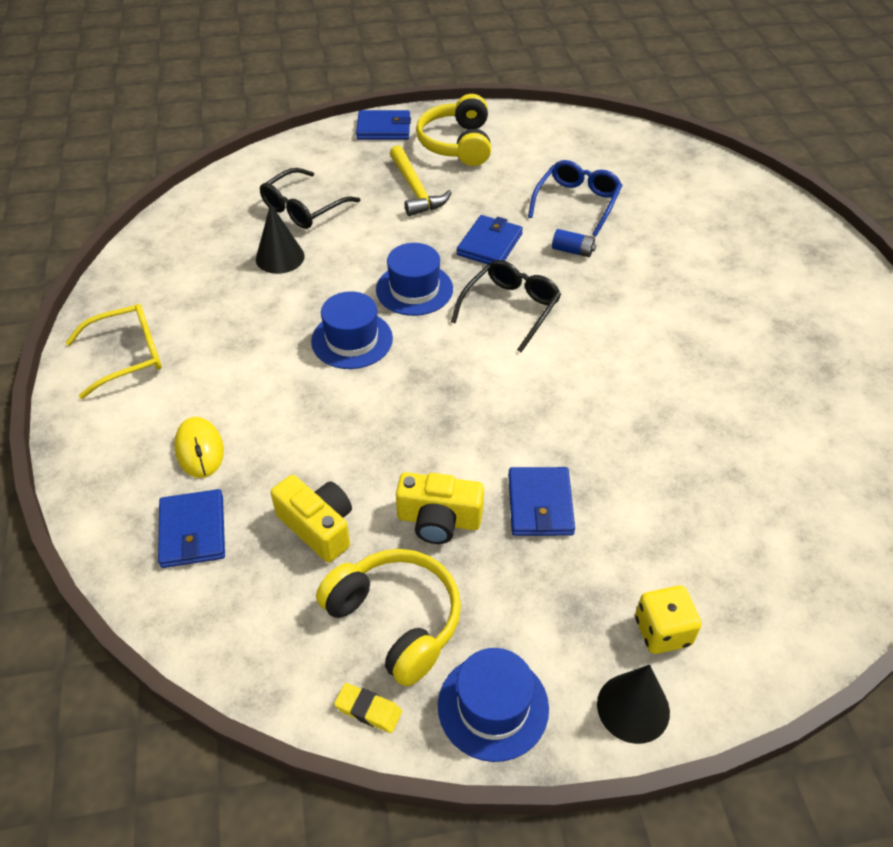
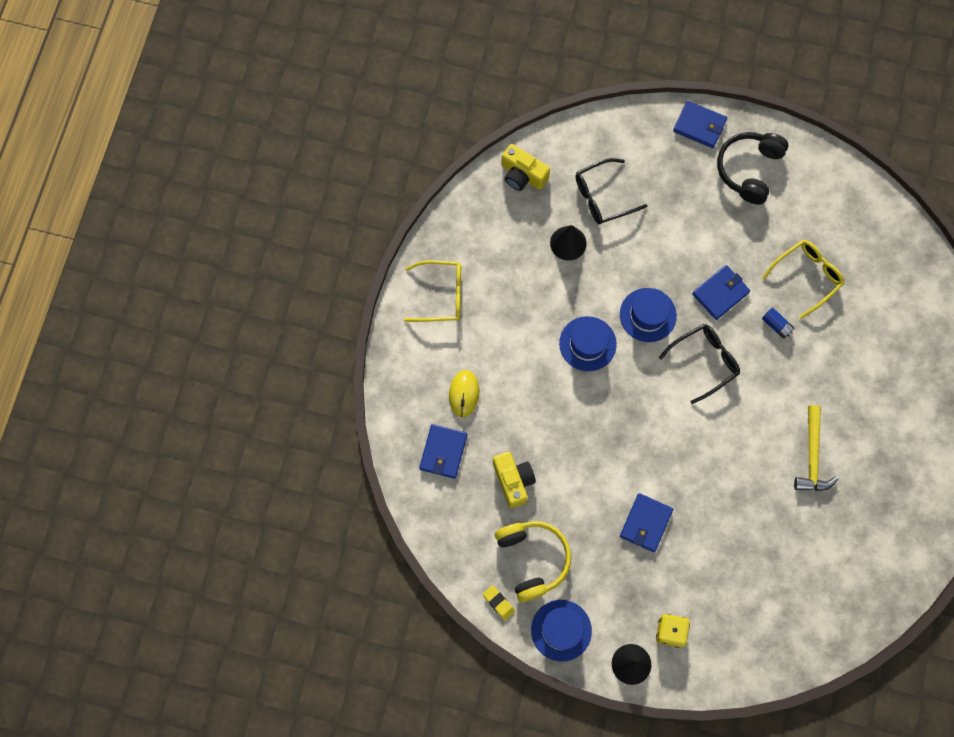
camera: 25 degrees right, 25 degrees up
yellow hammer [390,145,452,216] -> yellow hammer moved to [794,405,838,491]
yellow camera [396,472,484,544] -> yellow camera moved to [501,144,550,191]
yellow headphones [416,94,491,166] -> black headphones [717,132,788,205]
blue glasses [528,160,622,237] -> yellow glasses [762,240,845,319]

